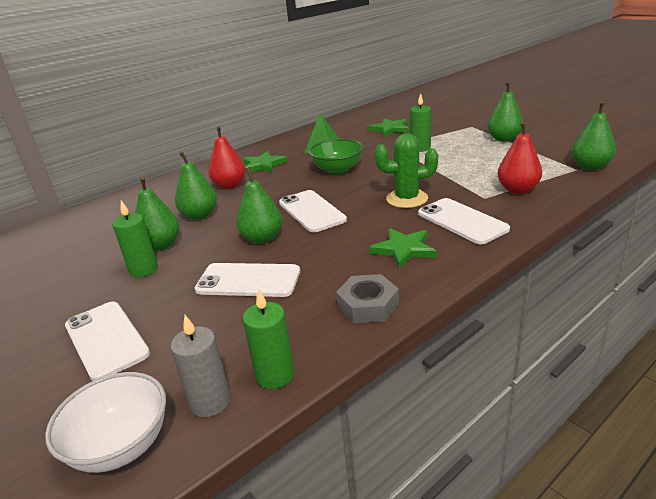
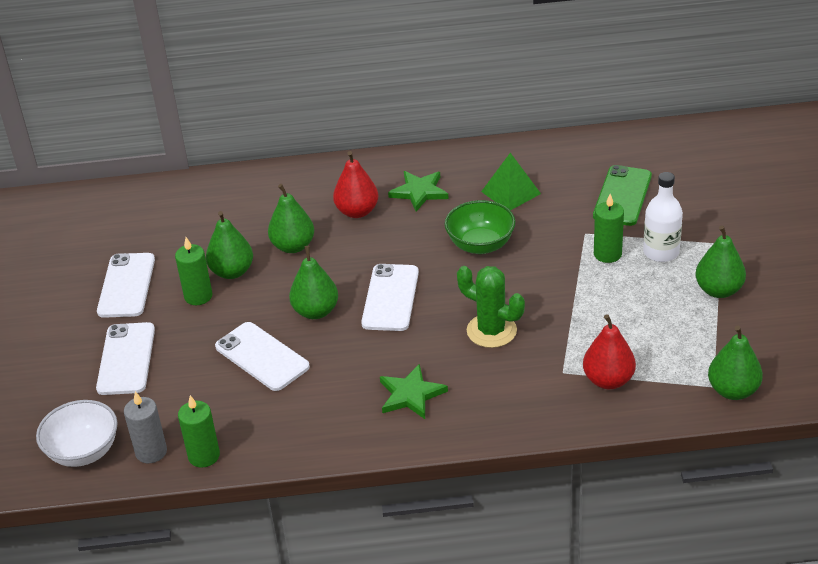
camera: 35 degrees right, 10 degrees up
grey nut [336,274,399,323] -> none
green star [368,118,409,137] -> green phone [593,165,652,226]
white phone [418,198,510,245] -> white phone moved to [97,253,155,318]
none -> white bottle [643,172,683,262]

